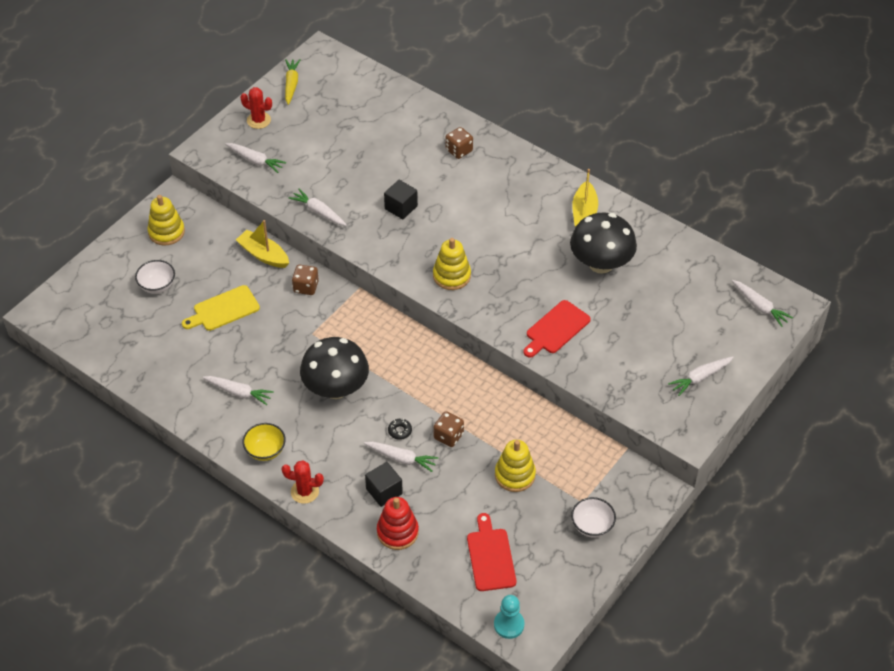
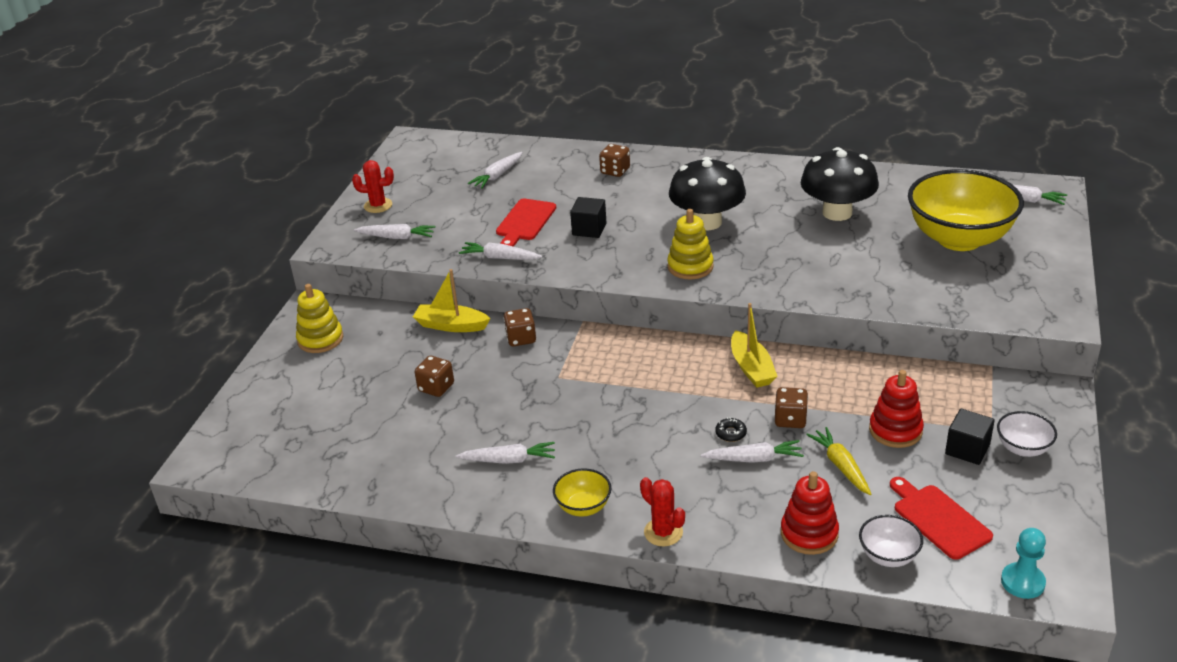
camera: 20 degrees left, 15 degrees down
white bowl [135,260,175,294] -> white bowl moved to [859,515,923,567]
yellow cutting board [182,285,260,331] -> brown dice [415,356,454,397]
red cactus [282,460,324,504] -> red cactus turned 60 degrees clockwise [640,477,685,547]
yellow carrot [285,59,301,105] -> yellow carrot moved to [806,427,871,495]
black mushroom [300,337,369,399] -> black mushroom moved to [669,157,746,230]
black cube [365,462,403,507] -> black cube moved to [945,409,995,465]
yellow stacking toy [495,440,536,492] -> red stacking toy [869,370,924,448]
red cutting board [523,300,591,358] -> red cutting board moved to [496,199,556,247]
yellow boat [572,169,598,227] -> yellow boat moved to [731,303,778,388]
white carrot [668,356,734,396] -> white carrot moved to [468,152,522,189]
none -> yellow bowl [908,169,1024,251]

